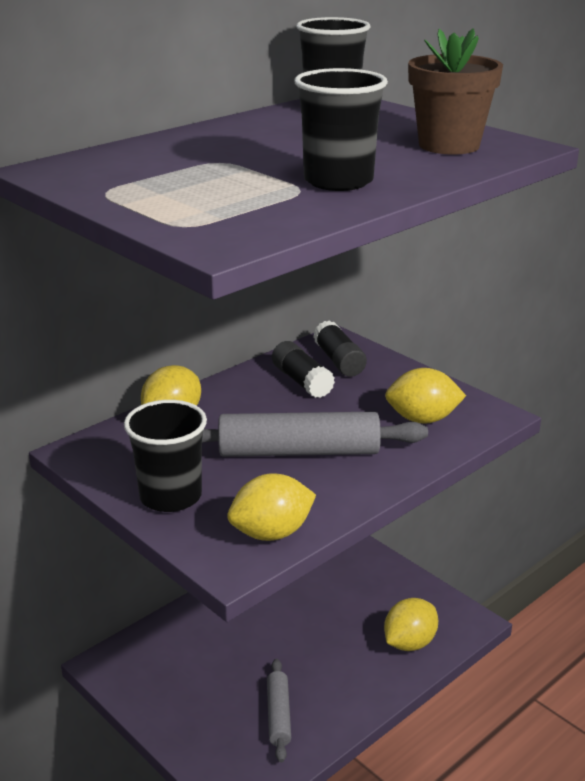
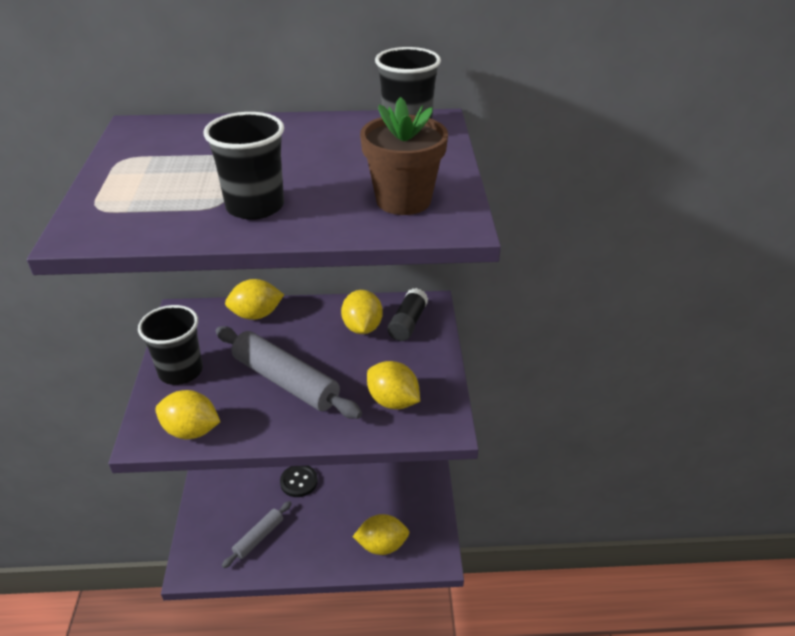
camera: 40 degrees right, 10 degrees up
black glue stick [272,341,335,398] -> yellow lemon [341,290,383,334]
none -> black button [280,466,318,497]

